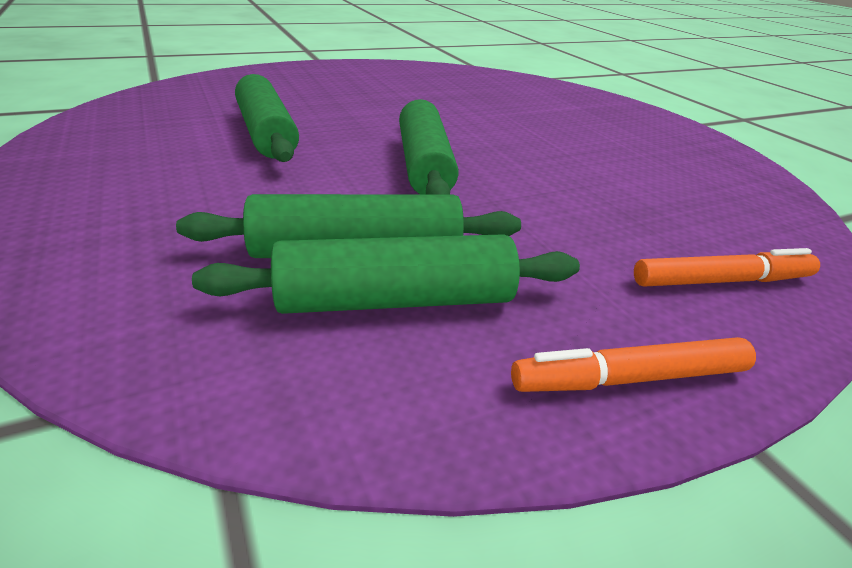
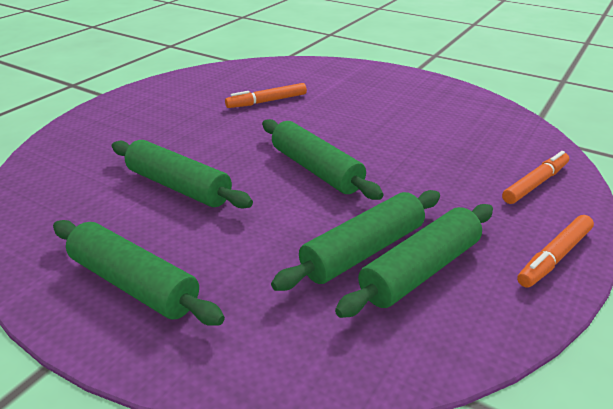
camera: 30 degrees left, 0 degrees up
none -> green rolling pin [53,220,225,326]
none -> orange marker [225,83,307,108]

